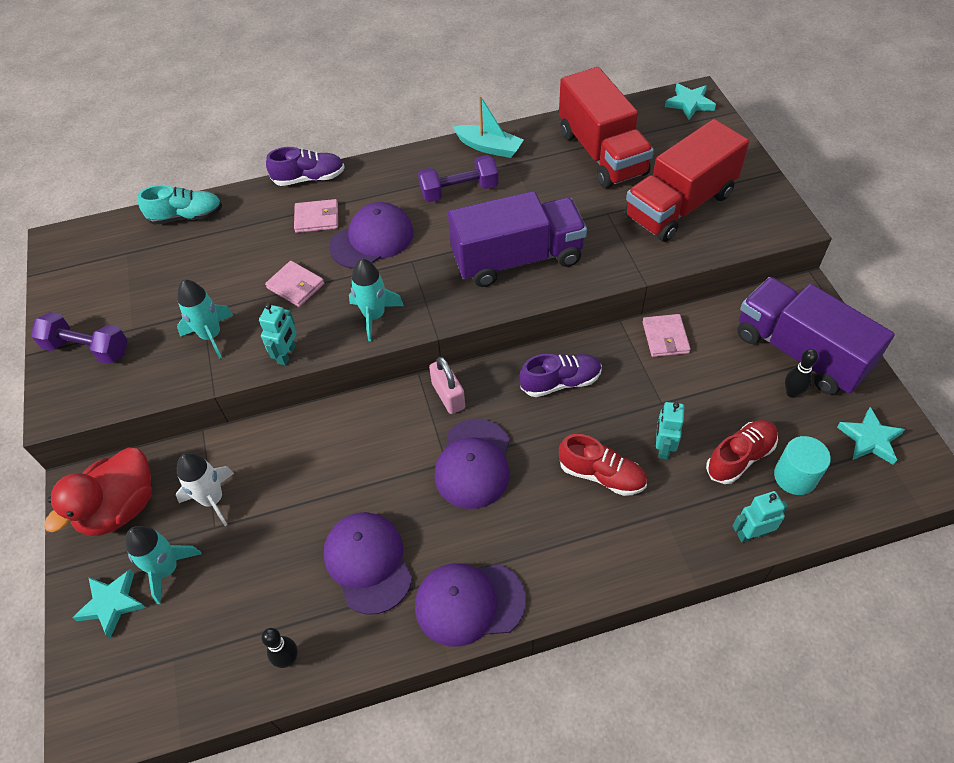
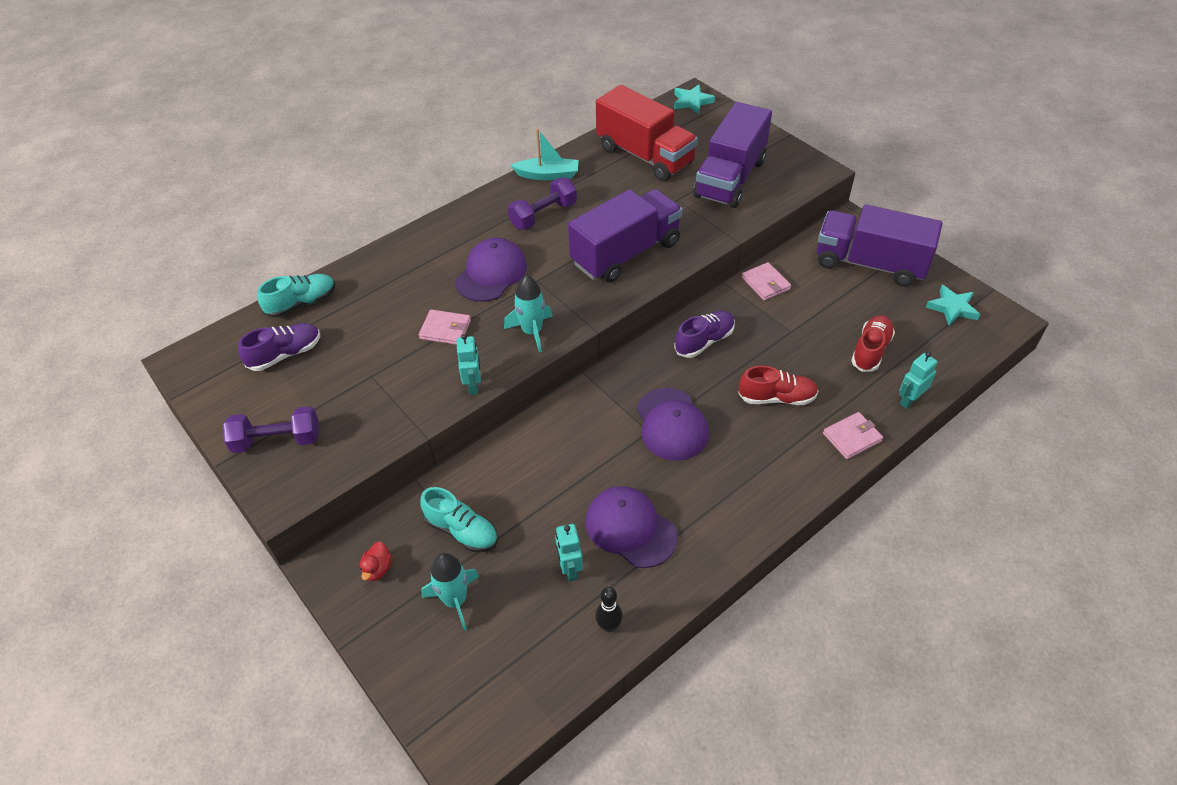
camera: 25 degrees left, 5 degrees down
red duck [44,447,152,536] -> red duck [360,541,392,581], size x0.43
turquoise star [72,569,146,638] -> none
white rocket [176,453,234,526] -> turquoise shoe [420,487,498,552]
turquoise rocket [177,280,233,359] -> none
purple shoe [266,147,345,186] -> purple shoe moved to [238,323,320,371]
pink wallet [294,199,338,233] -> pink wallet moved to [823,412,883,459]
purple cap [415,563,526,647] -> none
pink padlock [429,357,465,414] -> none
red truck [625,119,749,242] -> purple truck [693,102,772,208]
turquoise robot [656,402,684,459] -> turquoise robot moved to [555,524,583,582]
turquoise cylinder [774,436,831,495] -> none
black bowling pin [785,349,818,398] -> none

